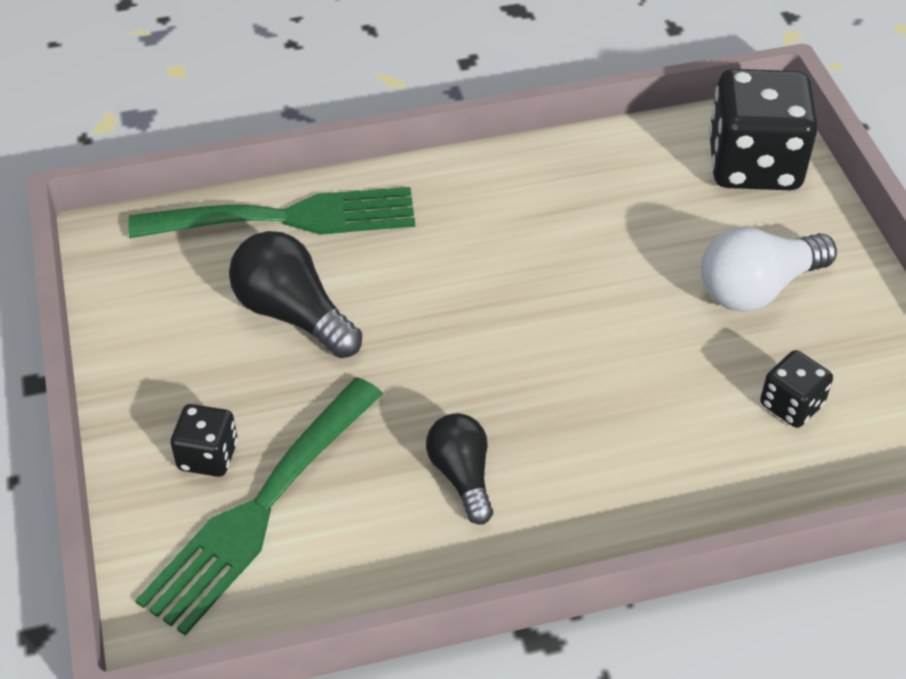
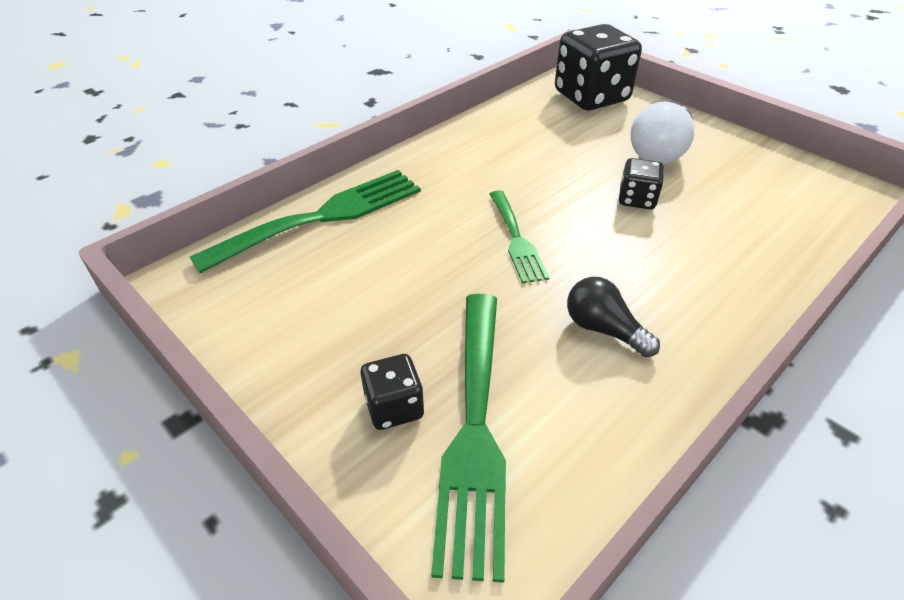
camera: 30 degrees left, 5 degrees down
black light bulb [229,231,362,358] -> none
black dice [760,350,833,428] -> black dice moved to [619,158,664,209]
none -> green fork [490,191,549,284]

